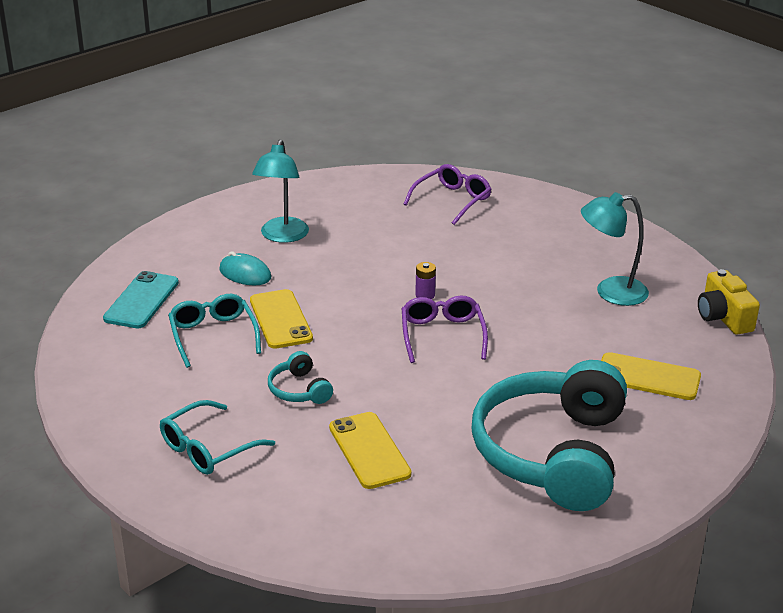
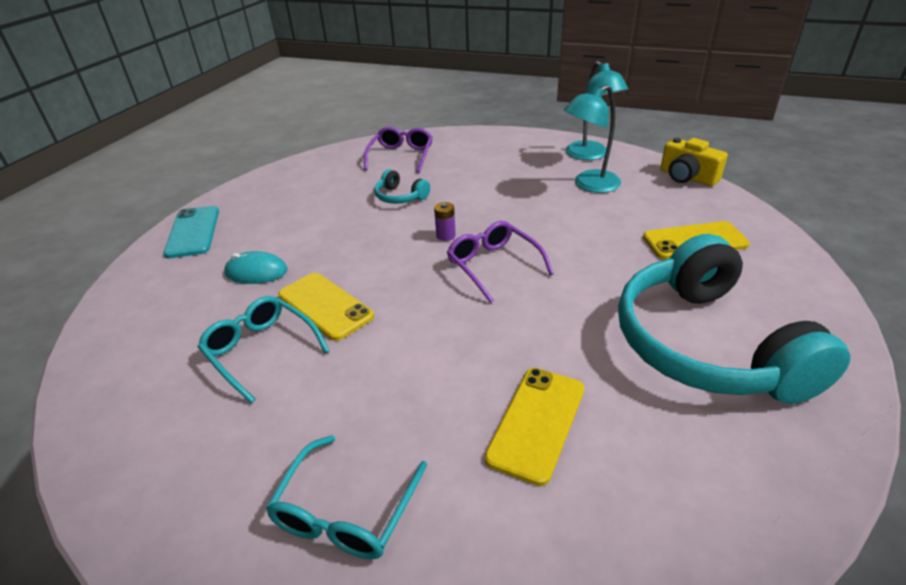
camera: 25 degrees left, 5 degrees up
turquoise phone [103,271,179,328] -> turquoise phone moved to [163,206,219,258]
turquoise lamp [252,139,309,243] -> turquoise lamp moved to [566,61,628,160]
turquoise headphones [268,351,333,404] -> turquoise headphones moved to [374,169,430,204]
yellow phone [329,412,412,489] -> yellow phone turned 75 degrees clockwise [485,368,584,486]

